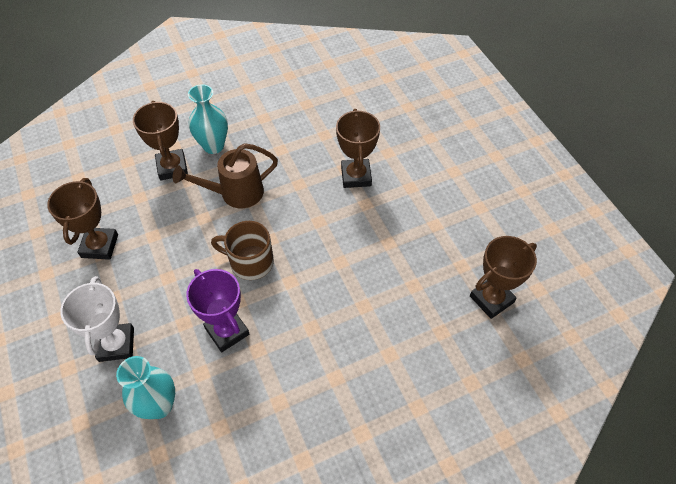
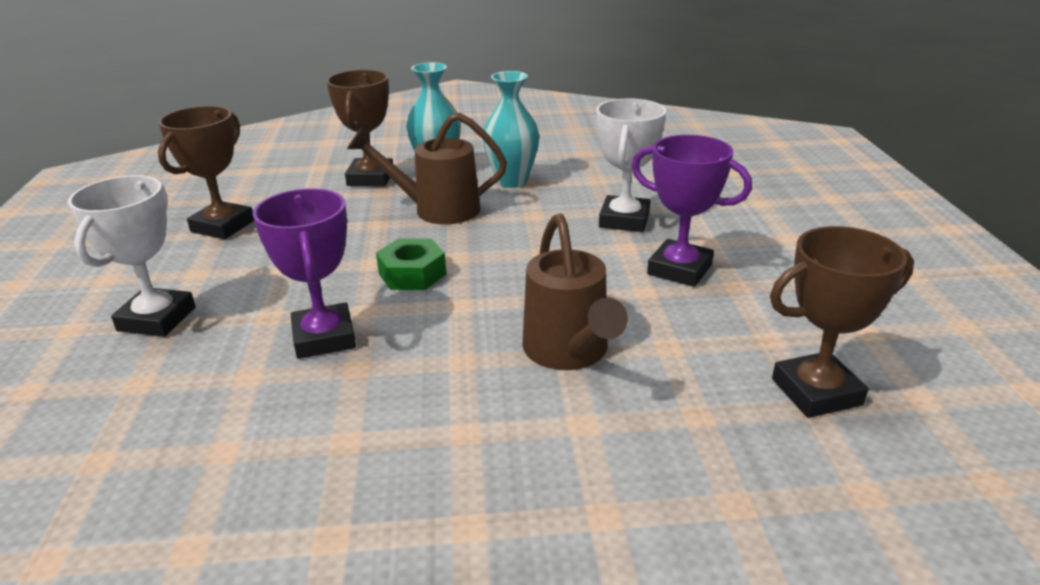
camera: 20 degrees right, 25 degrees down
turquoise vase [116,356,175,419] -> turquoise vase moved to [483,71,539,188]
brown mug [211,221,274,280] -> green nut [376,238,446,290]
brown trophy [336,109,380,188] -> white trophy [596,98,666,232]
none -> brown watering can [522,213,628,370]
none -> purple trophy [632,135,752,287]

